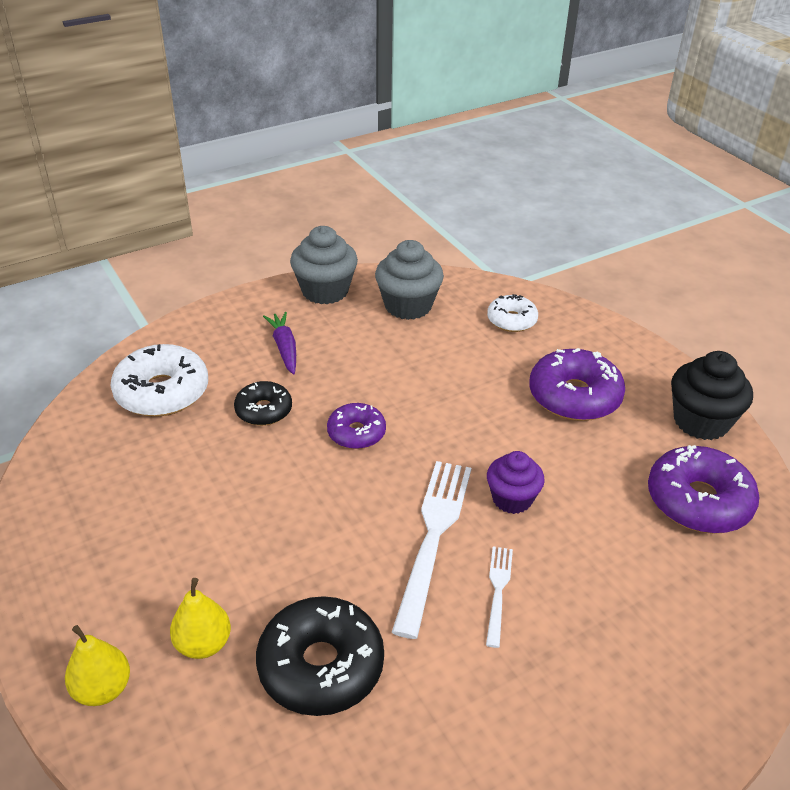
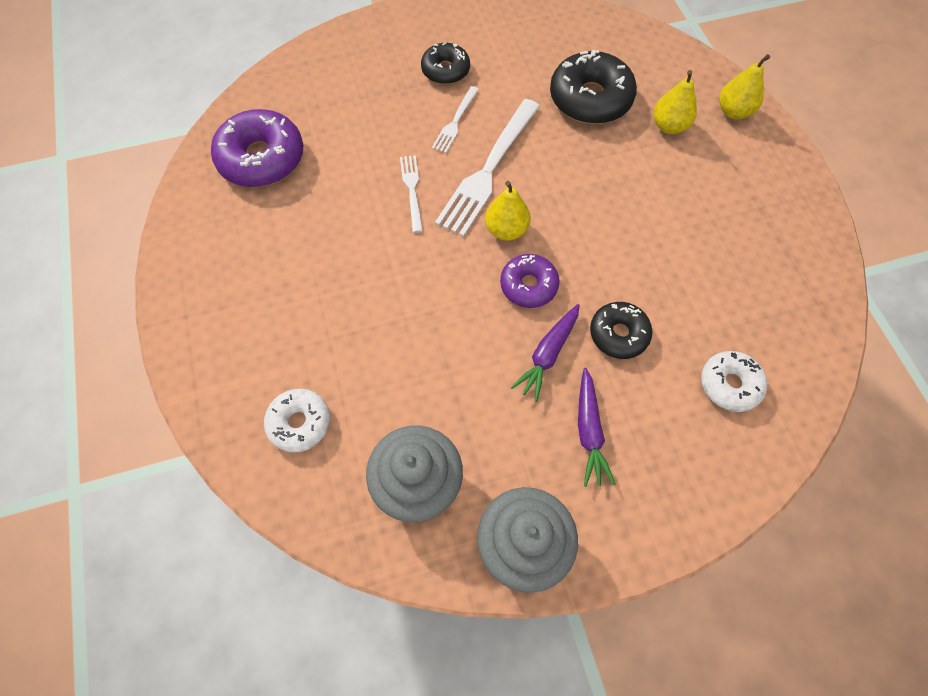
camera: 165 degrees left, 25 degrees up
white donut [111,344,208,417] -> white donut [701,351,767,412], size x0.60
purple cupcake [487,451,545,514] -> white fork [400,155,423,233]
purple donut [529,348,625,421] -> none
black cupcake [671,351,753,440] -> none
none -> black donut [421,42,470,84]
none -> yellow pear [485,181,531,241]
none -> purple carrot [511,304,580,402]

